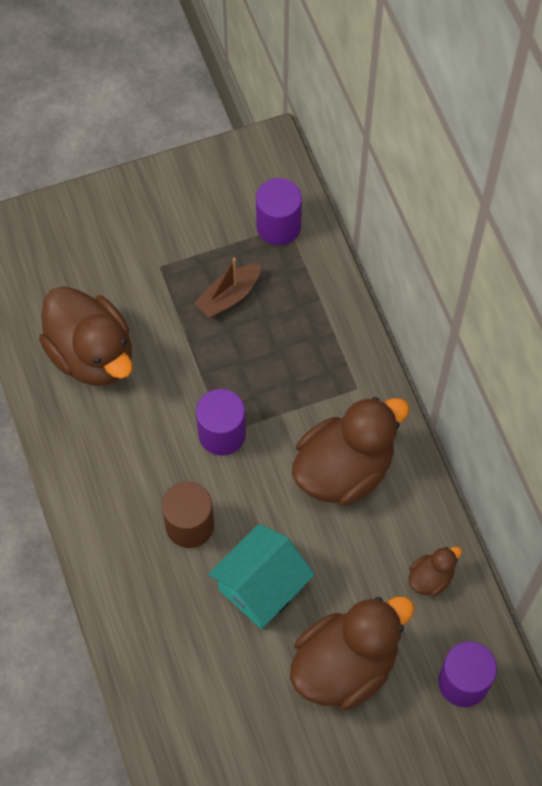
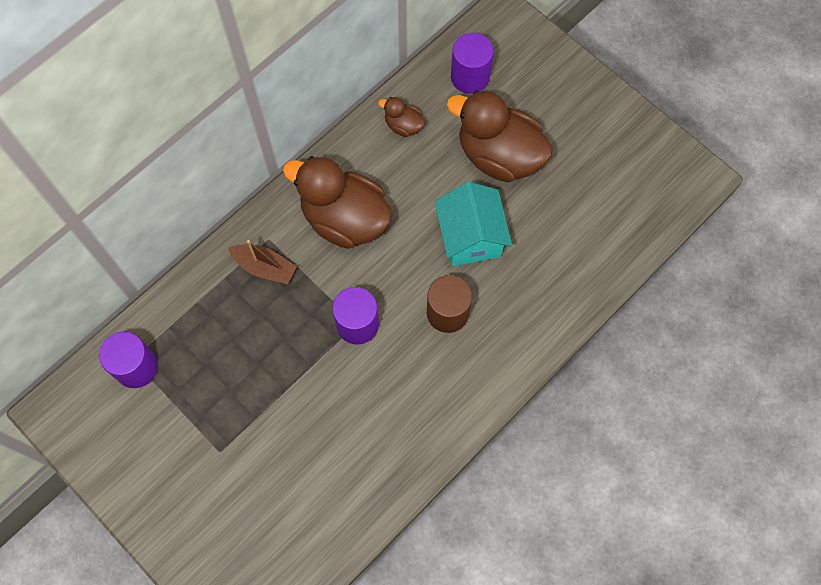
camera: 115 degrees left, 5 degrees up
brown duck [39,286,133,386] -> none
brown boat [194,258,261,318] -> brown boat moved to [228,240,297,284]
turquoise house [208,524,315,629] -> turquoise house turned 60 degrees clockwise [435,182,512,266]

